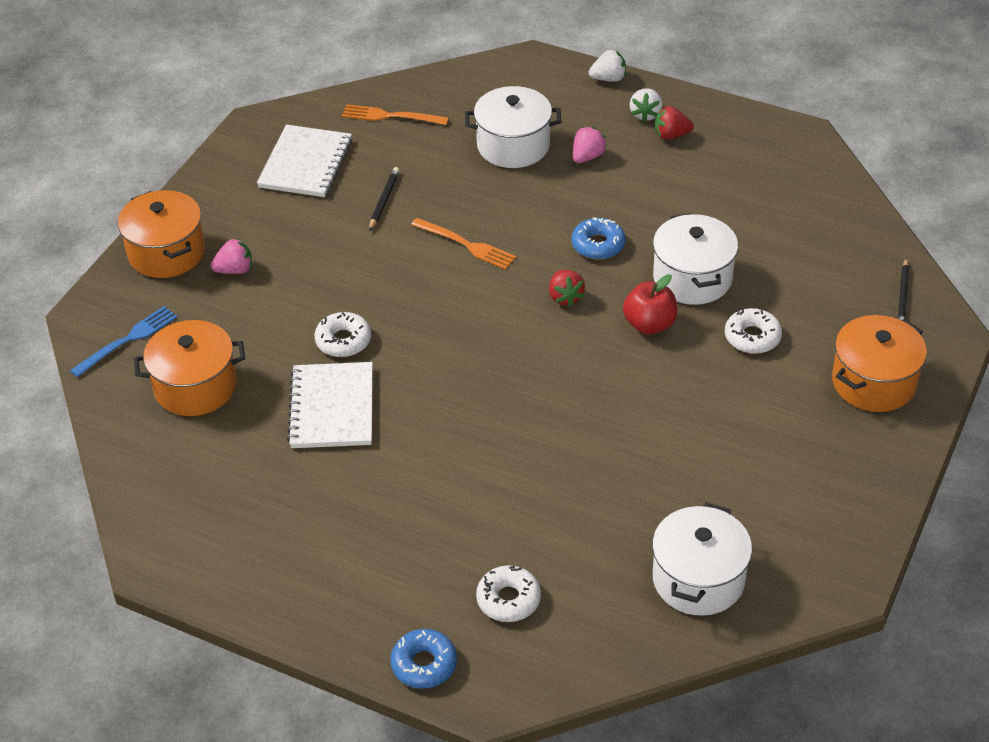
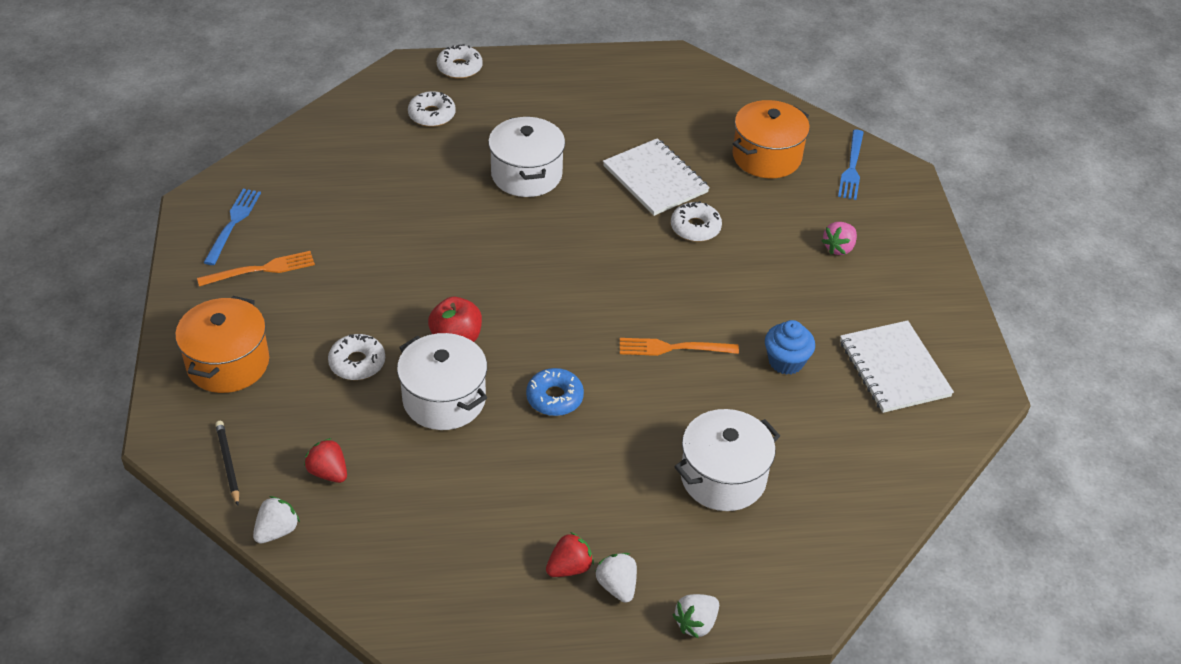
camera: 145 degrees right, 0 degrees up
orange pot [118,190,205,278] -> none
orange fork [342,104,449,125] -> orange fork moved to [197,251,315,286]
black pencil [369,167,400,231] -> blue cupcake [765,320,815,375]
blue donut [390,629,457,689] -> white donut [437,44,482,79]
red strawberry [549,270,585,307] -> red strawberry moved to [304,438,347,483]
pink strawberry [573,127,607,163] -> none
white pot [652,503,752,616] -> white pot moved to [488,116,565,197]
none -> blue fork [203,189,261,265]
none -> white strawberry [253,496,300,543]

